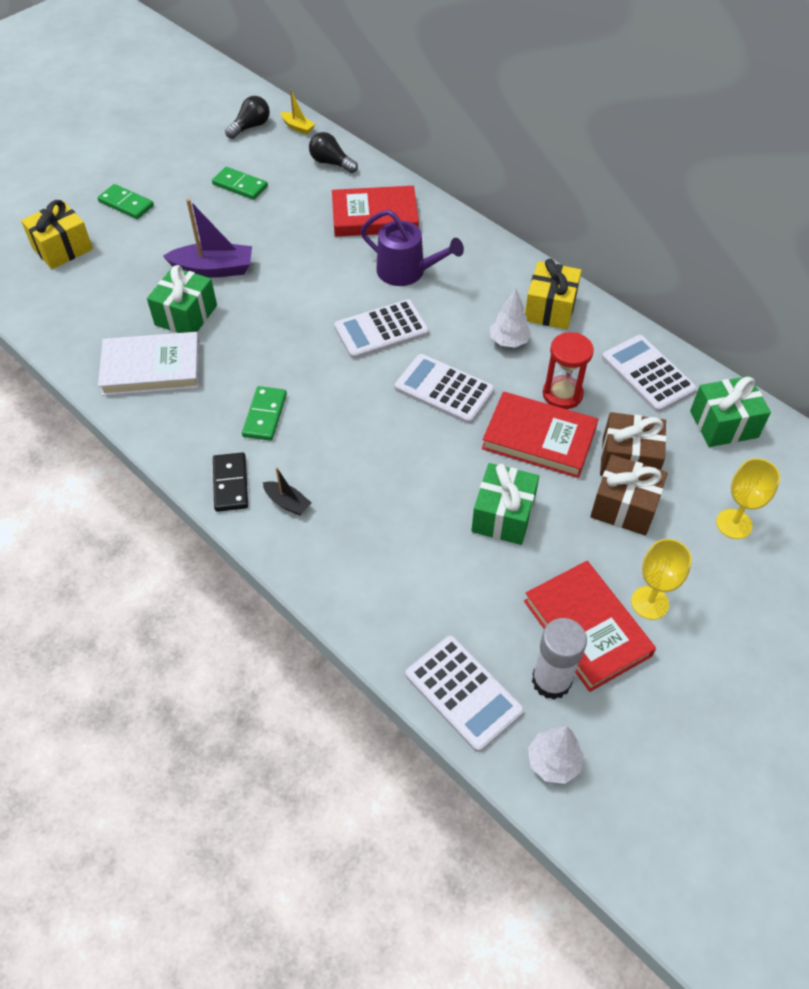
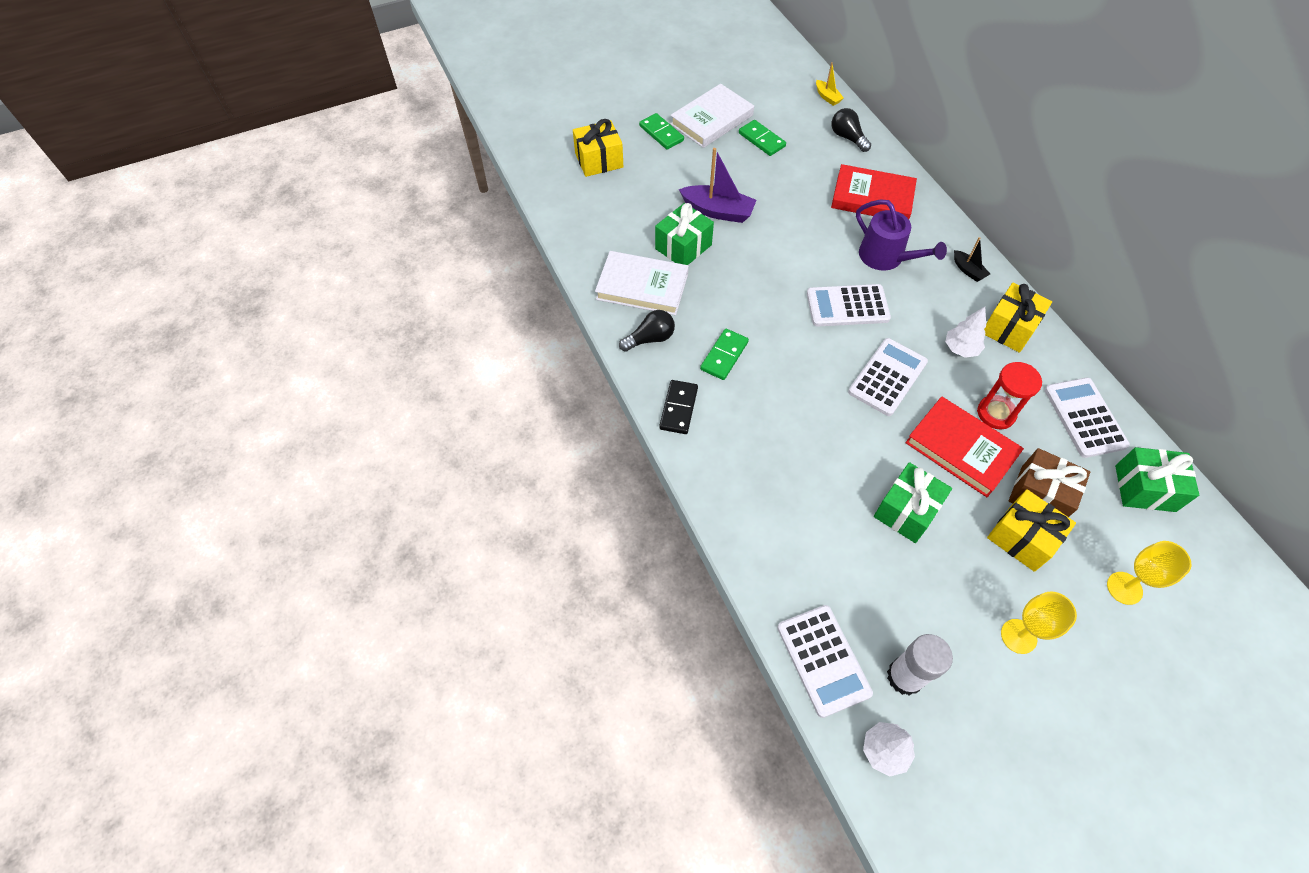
camera: 20 degrees right, 5 degrees up
black light bulb [225,96,270,139] -> black light bulb moved to [619,310,675,352]
black boat [263,467,312,516] -> black boat moved to [954,237,990,282]
white calculator [395,354,495,424] -> white calculator turned 75 degrees clockwise [848,338,928,416]
red book [524,561,656,692] -> none
brown gift [590,455,668,536] -> yellow gift [987,489,1076,572]
none -> white book [670,84,754,148]

